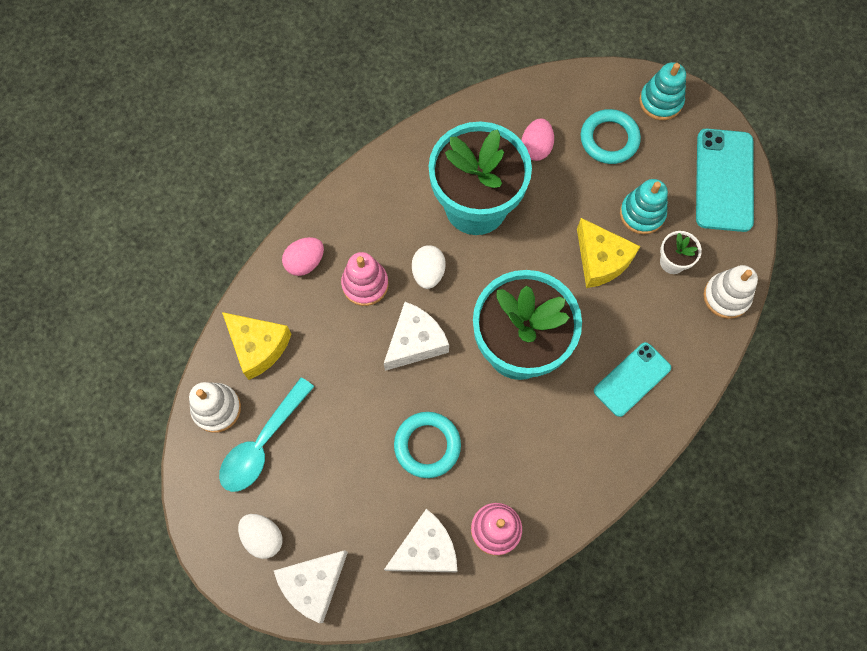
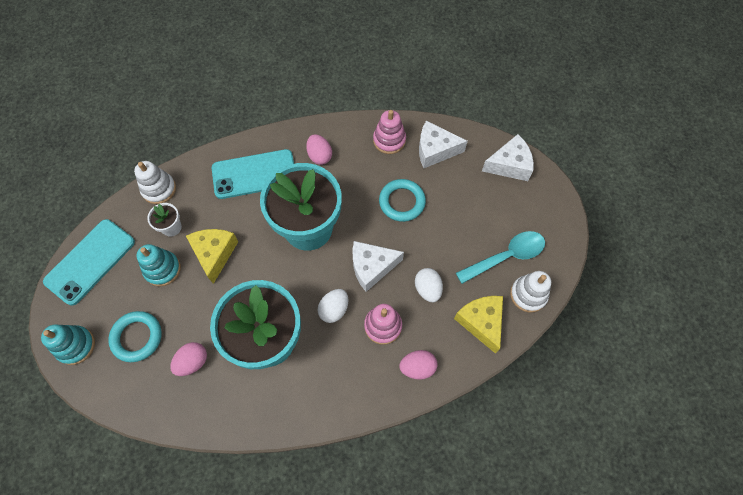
camera: 150 degrees left, 5 degrees down
white egg [238,514,282,559] -> white egg moved to [415,268,443,302]
turquoise phone [594,342,671,417] -> turquoise phone [212,149,294,199], size x1.51
none -> pink egg [306,134,332,165]

